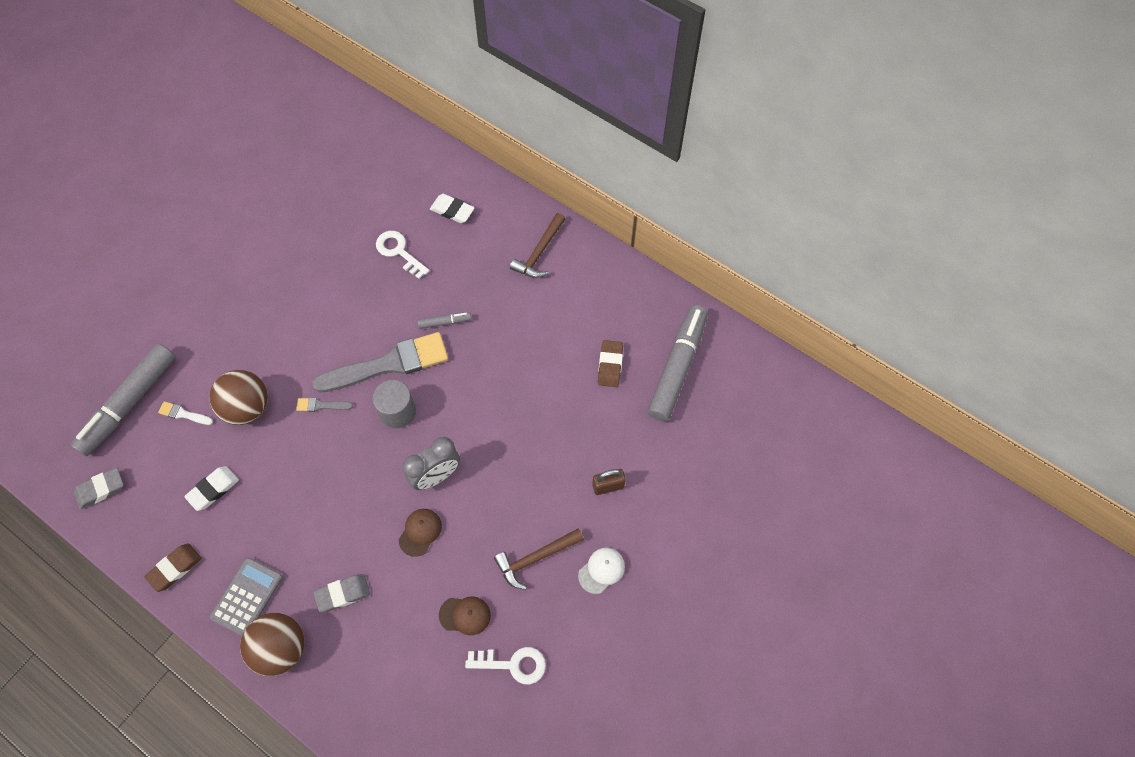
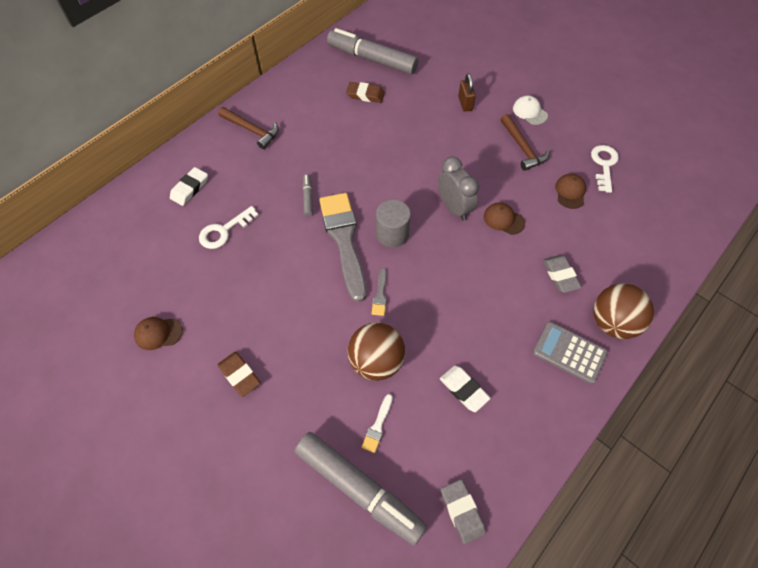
camera: 85 degrees left, 5 degrees down
brown eraser [144,544,201,592] -> brown eraser moved to [218,352,261,397]
none -> brown cap [134,317,183,350]

